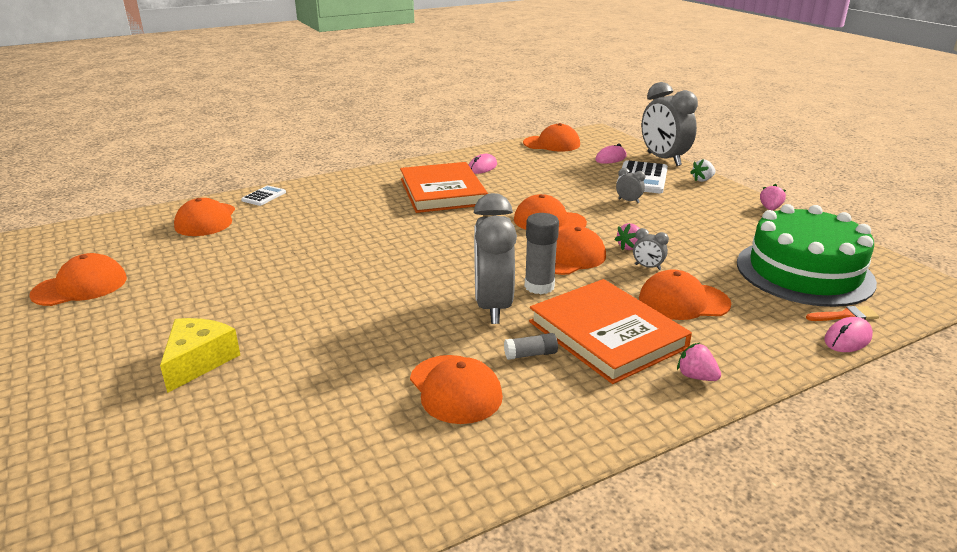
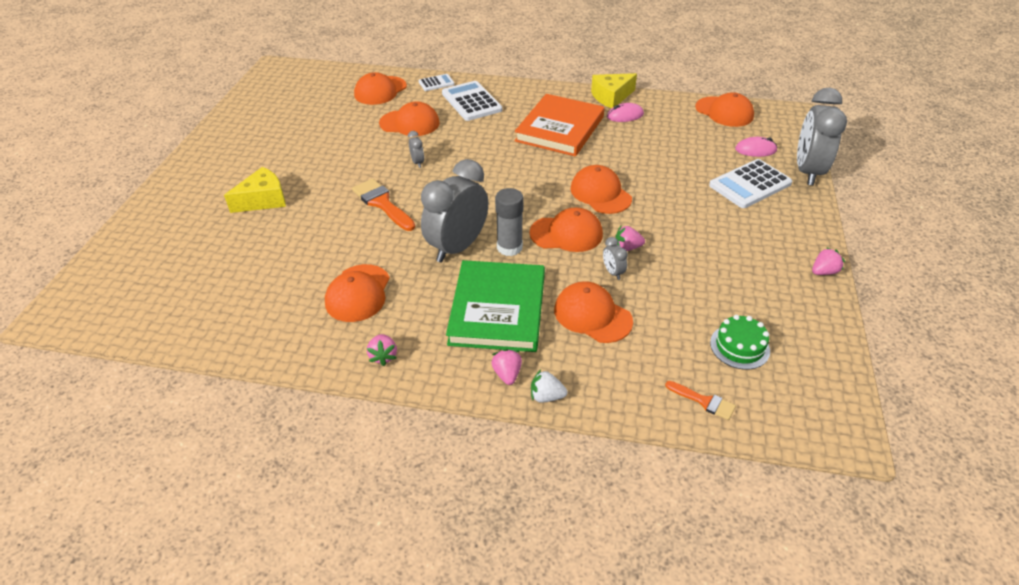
camera: 40 degrees right, 15 degrees up
orange cap [29,253,127,306] -> orange cap moved to [379,101,440,136]
grey glue stick [504,333,558,360] -> none
orange book [529,279,692,384] -> green book [446,260,545,352]
grey clock [616,168,645,203] -> grey clock moved to [408,131,424,168]
white strawberry [690,159,716,182] -> white strawberry moved to [531,370,567,403]
green cake [737,204,877,307] -> green cake [710,315,770,370], size x0.44
pink mouse [824,317,873,352] -> none
none -> orange brush [352,179,415,231]
none -> pink strawberry [367,334,397,366]
none -> white calculator [442,81,502,121]
none -> yellow cheese [591,73,637,108]

